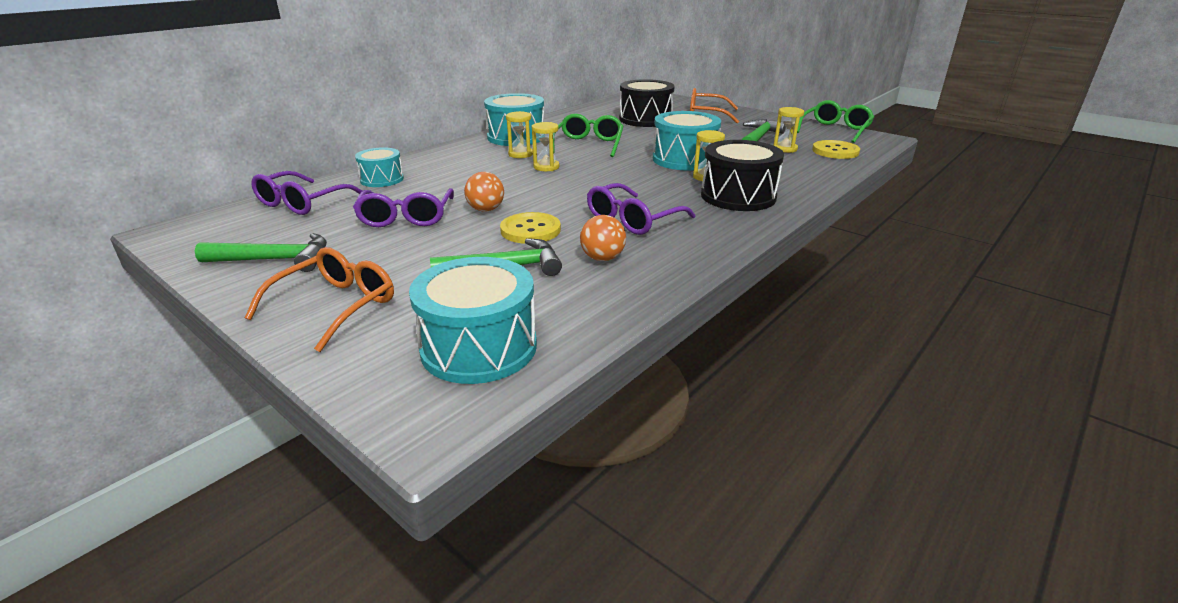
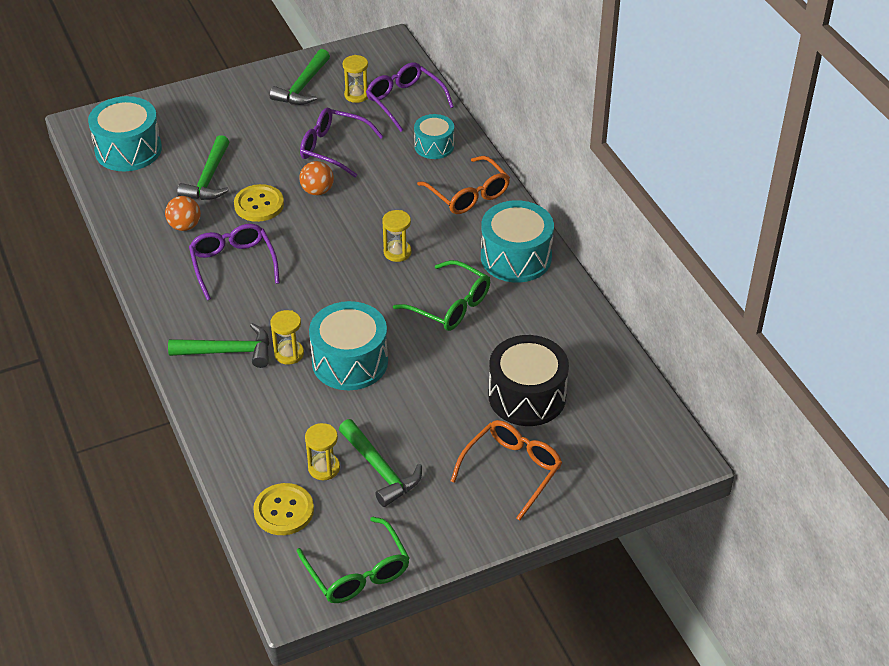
camera: 115 degrees right, 15 degrees up
orange glasses [244,247,394,352] -> orange glasses moved to [417,156,510,214]
yellow hourglass [506,111,533,158] -> yellow hourglass moved to [343,55,368,103]
black drum [701,140,784,211] -> green hammer [168,323,269,368]

